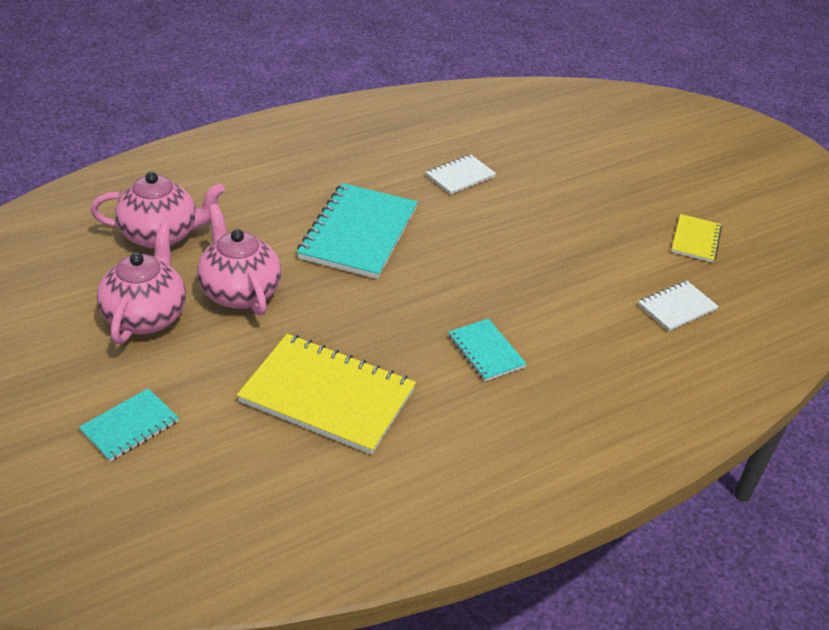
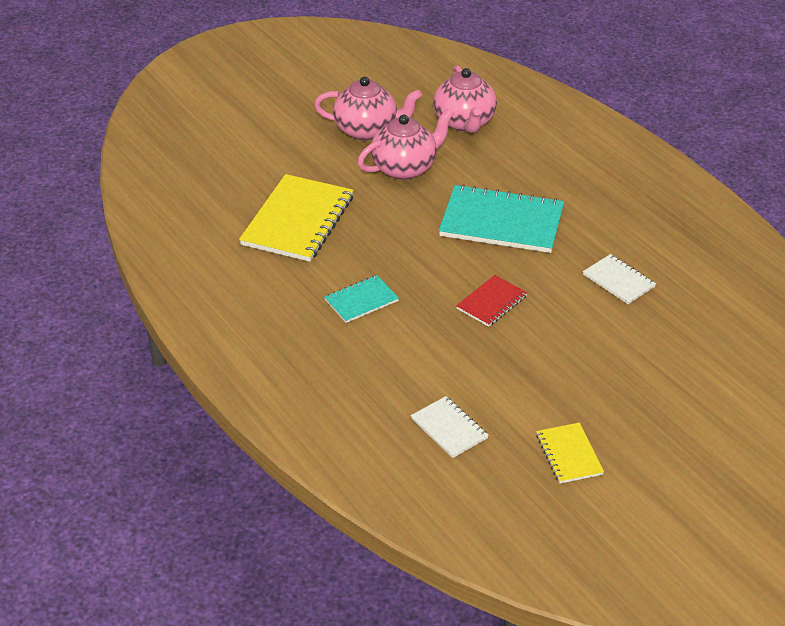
camera: 90 degrees right, 0 degrees up
turquoise notebook [79,388,179,461] -> none
yellow notebook [671,214,722,263] -> yellow notebook turned 60 degrees clockwise [536,423,604,484]
none -> red notebook [456,275,527,327]

